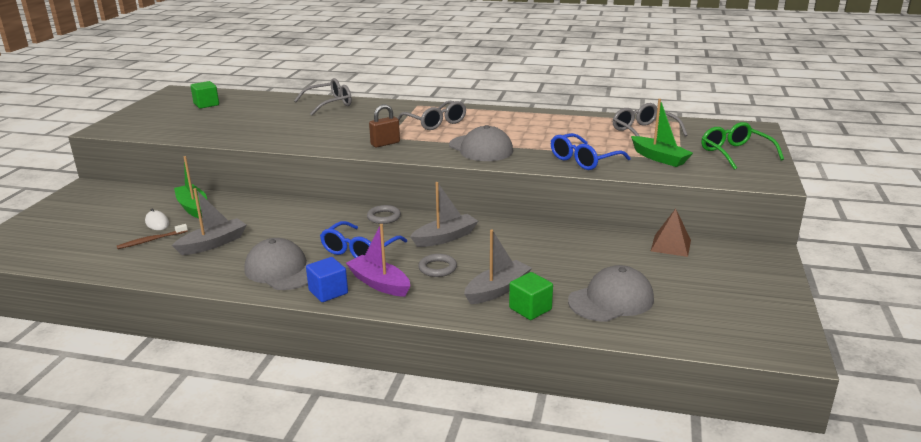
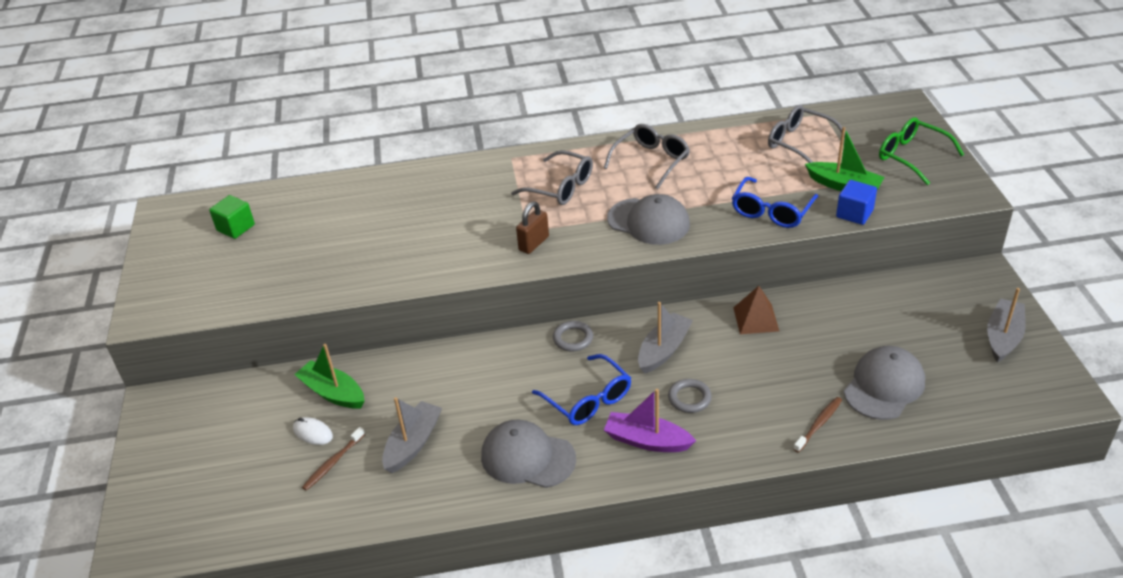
camera: 20 degrees left, 15 degrees up
grey glasses [294,78,352,115] -> grey glasses moved to [604,124,690,189]
blue cube [306,257,348,302] -> blue cube moved to [836,180,877,225]
blue glasses [320,221,407,258] -> blue glasses turned 45 degrees counterclockwise [532,354,631,425]
grey boat [464,229,532,304] -> grey boat moved to [987,288,1026,363]
green cube [509,272,553,320] -> brown toothbrush [793,397,842,453]
brown pyramid [651,209,691,257] -> brown pyramid moved to [733,286,779,334]

